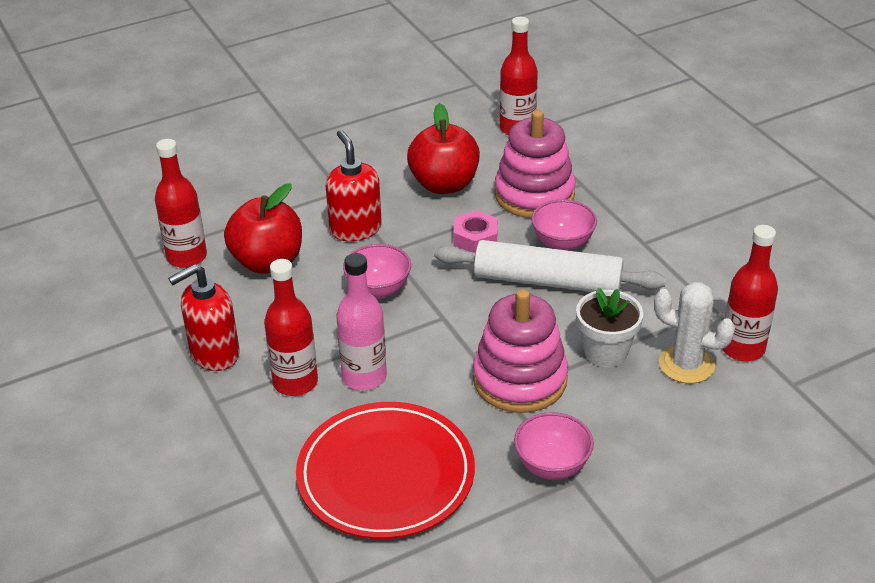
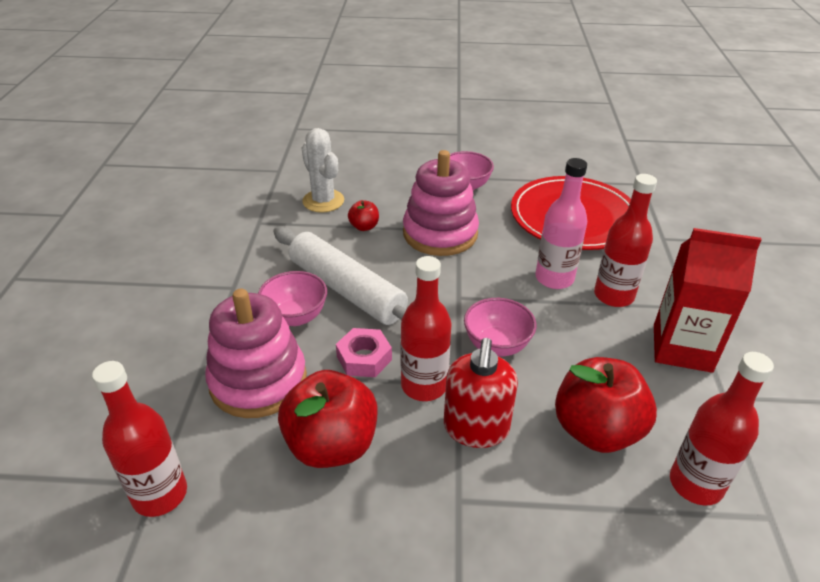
camera: 150 degrees left, 0 degrees up
red soap dispenser [168,264,240,371] -> red carton [654,228,761,373]
white flower pot [576,288,643,367] -> red apple [348,200,379,231]
red bottle [723,225,778,361] -> red bottle moved to [401,256,452,401]

